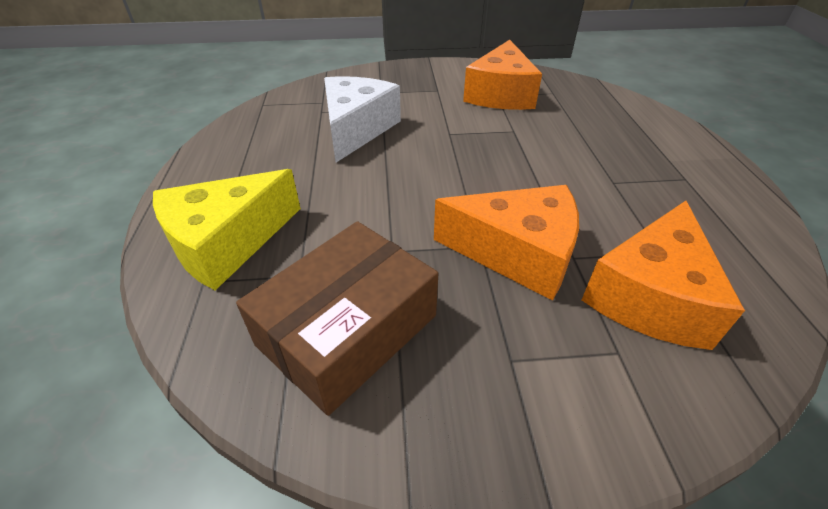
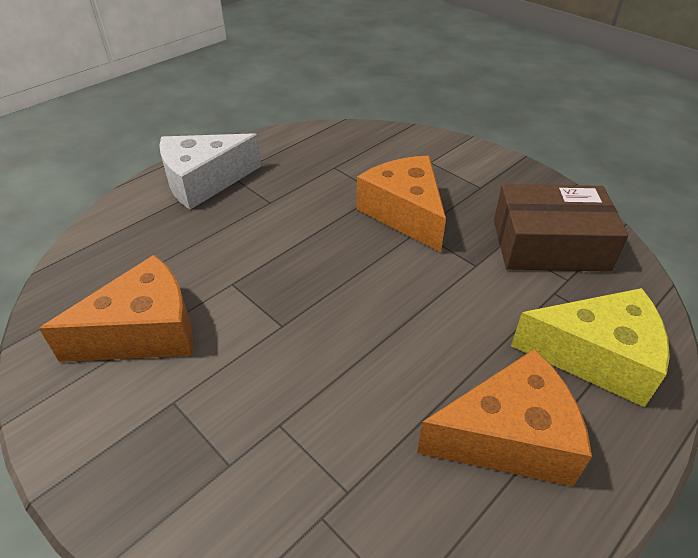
camera: 130 degrees left, 0 degrees up
white cheese [324,76,401,163] -> white cheese moved to [159,133,262,210]
orange cheese [582,201,745,350] -> orange cheese moved to [417,349,592,487]

